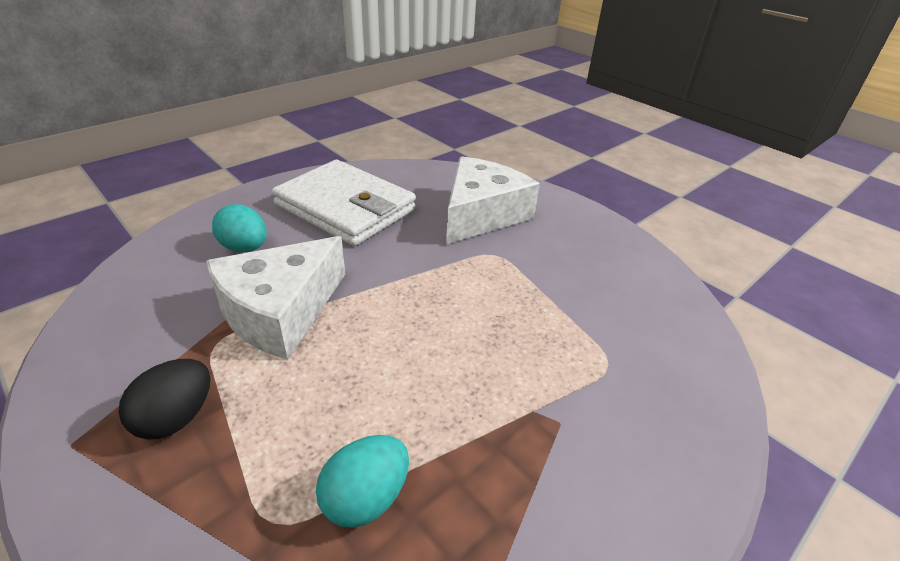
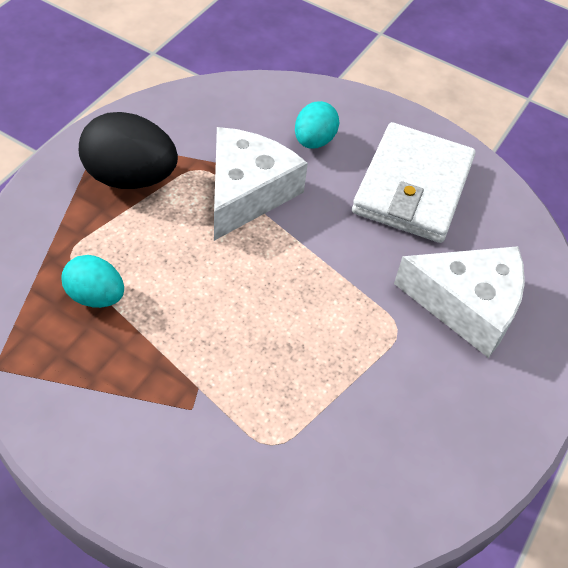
camera: 70 degrees right, 15 degrees up
black egg [118,359,211,440] -> black egg [79,112,178,189], size x1.66
white cheese [206,236,345,360] -> white cheese turned 90 degrees clockwise [214,127,308,241]

